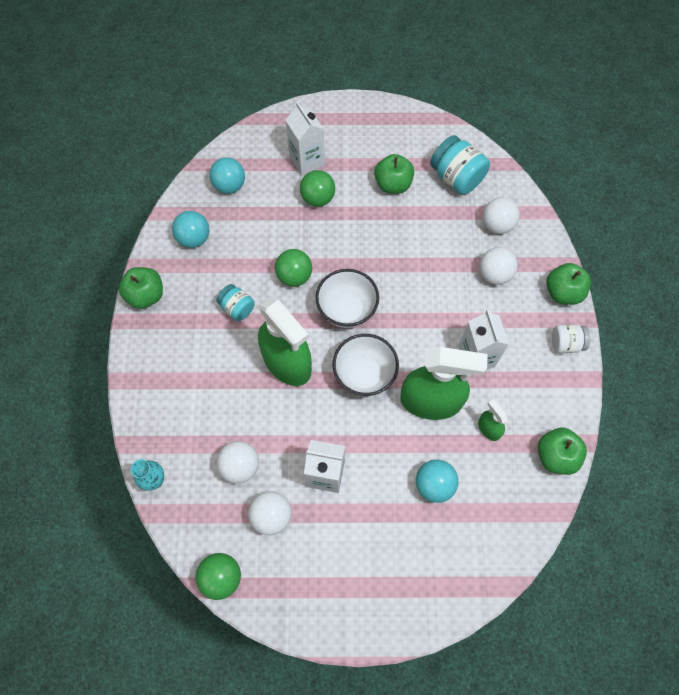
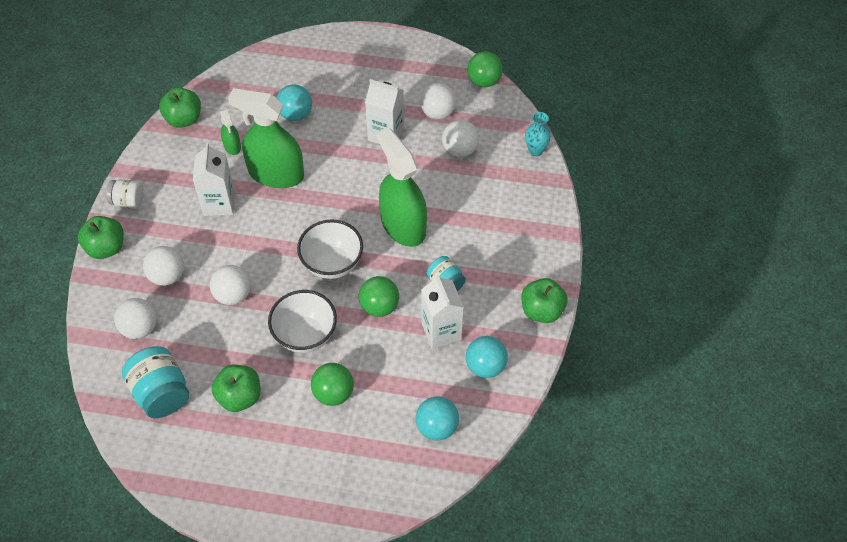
camera: 170 degrees left, 10 degrees down
white carton [285,102,325,175] -> white carton moved to [421,274,464,349]
white bowl [333,334,399,396] -> white bowl moved to [268,290,337,353]
none -> white ball [210,265,251,305]

